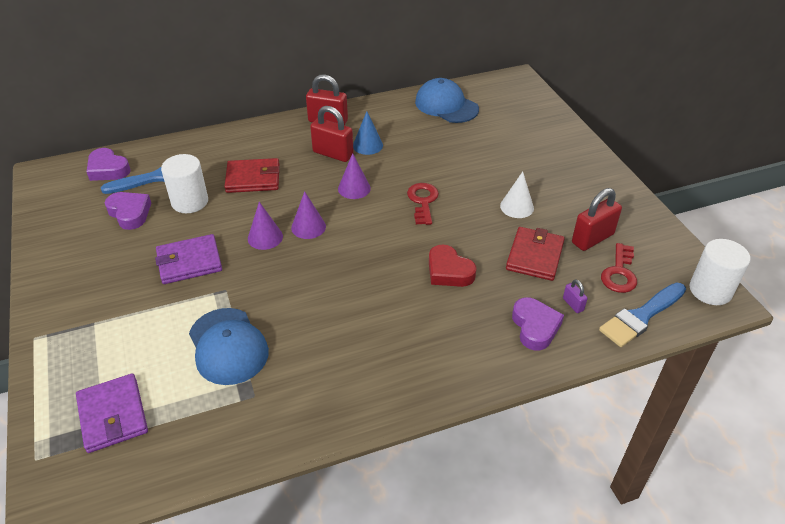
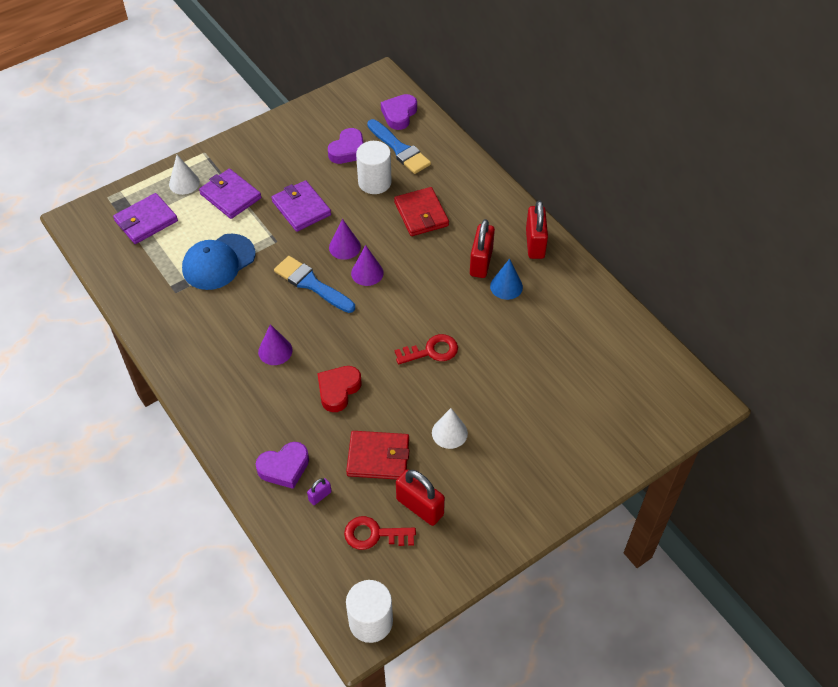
camera: 75 degrees right, 10 degrees up
purple cone [338,153,371,199] -> purple cone moved to [258,324,293,365]
blue cap [415,78,479,123] -> none
blue brush [599,282,686,347] -> blue brush moved to [274,256,355,313]
none -> white cone [169,155,200,195]
none -> purple wallet [199,169,261,219]

